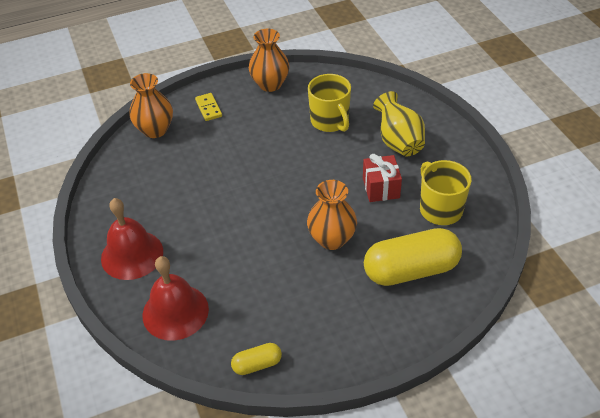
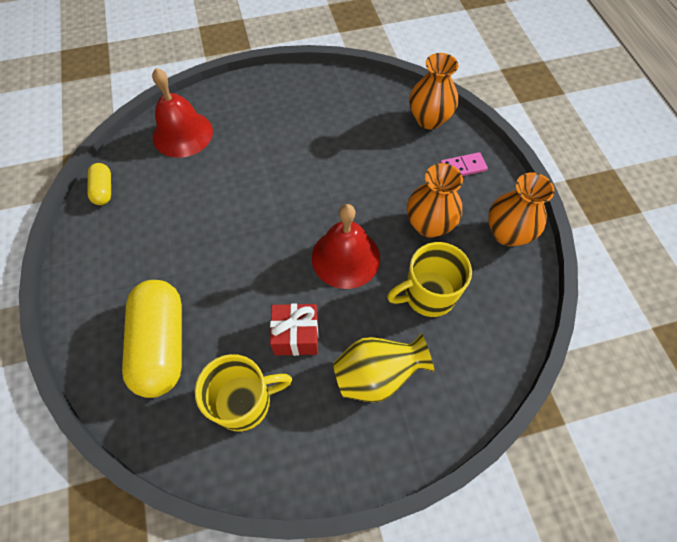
camera: 95 degrees right, 15 degrees up
red bell [101,198,163,280] -> red bell moved to [312,204,380,289]
yellow domino [195,93,222,121] -> pink domino [440,152,488,176]
orange vase [307,180,357,250] -> orange vase moved to [407,163,463,238]

